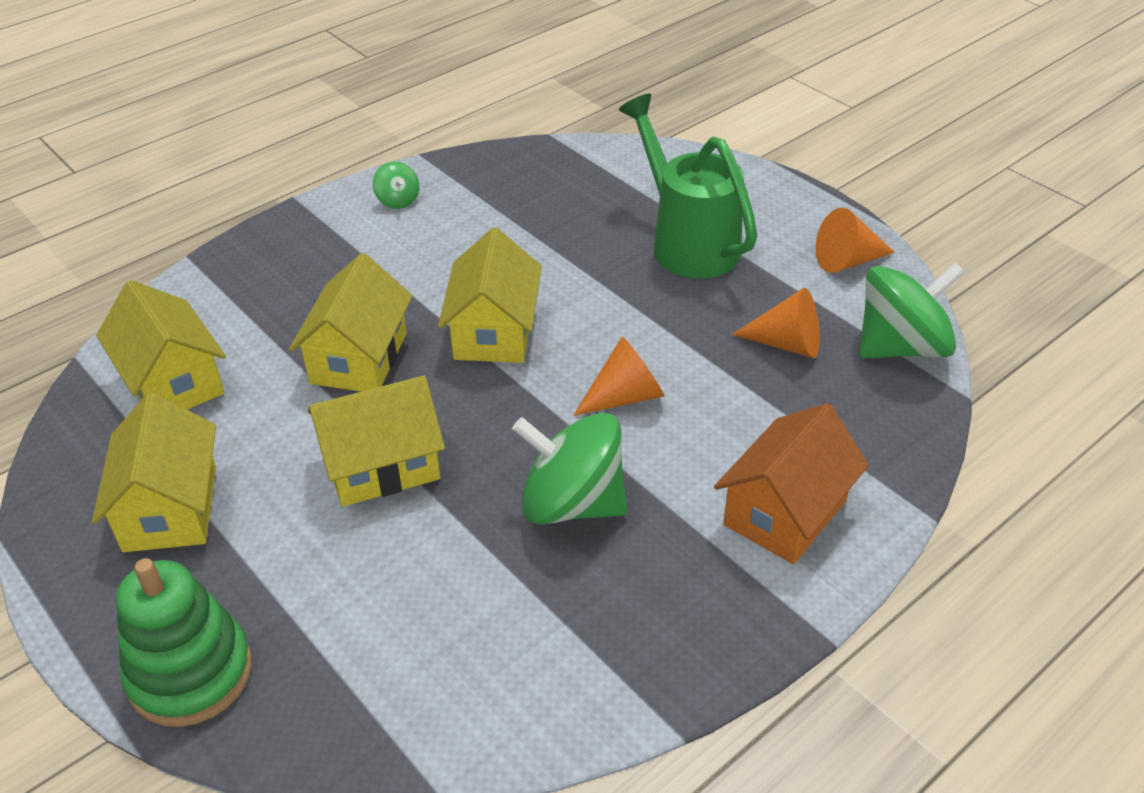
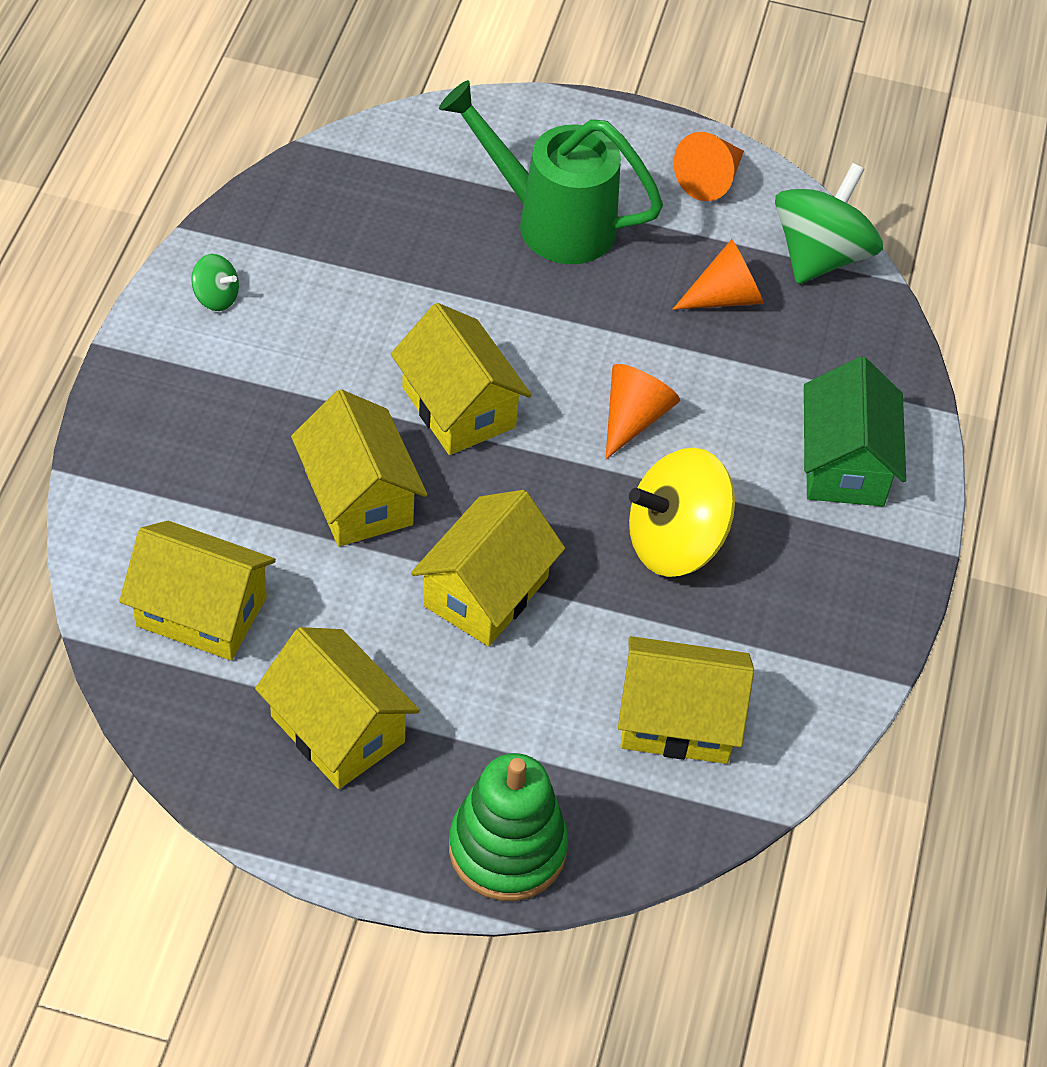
camera: 40 degrees left, 10 degrees up
green spinning top [512,413,627,525] -> yellow spinning top [629,448,735,577]
orange house [714,403,869,564] -> green house [804,356,906,506]
none -> yellow house [618,636,754,764]

